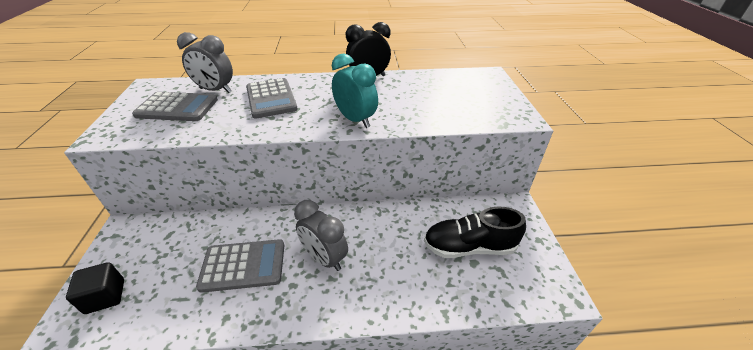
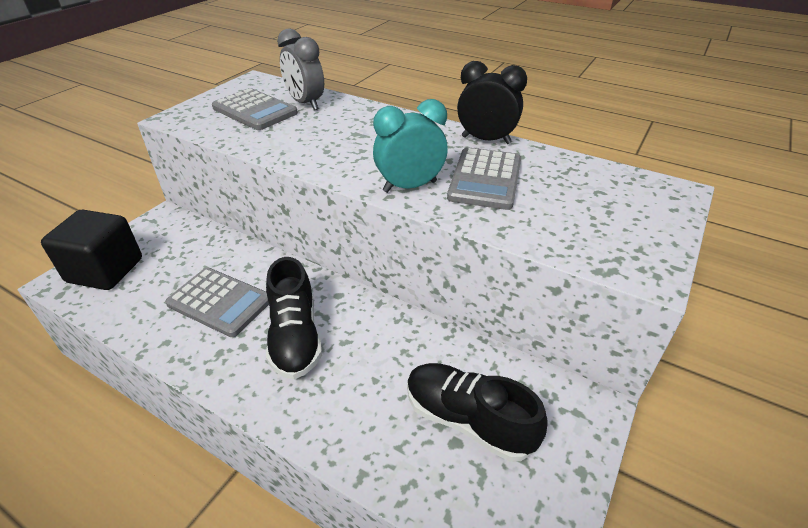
camera: 35 degrees right, 0 degrees up
black cube [66,262,124,314] -> black cube [41,209,142,290], size x1.67
grey calculator [246,78,298,119] -> grey calculator moved to [447,147,521,210]
grey clock [294,200,348,271] -> black shoe [266,257,322,380]
turquoise clock [332,53,378,128] -> turquoise clock turned 105 degrees counterclockwise [373,99,448,193]

